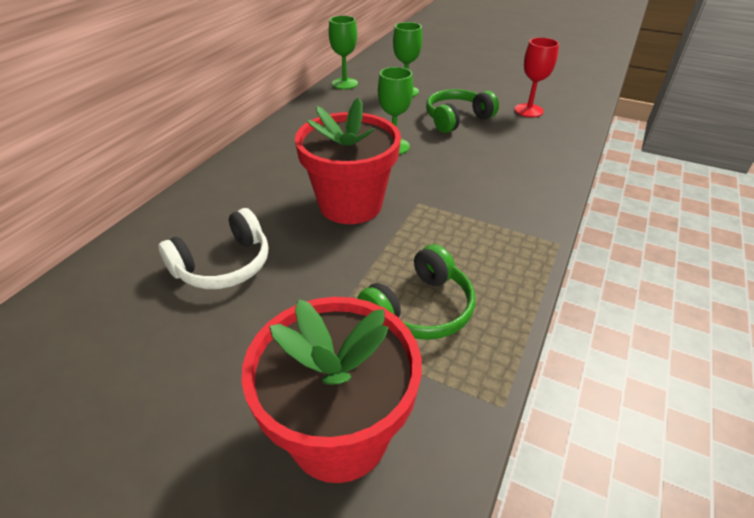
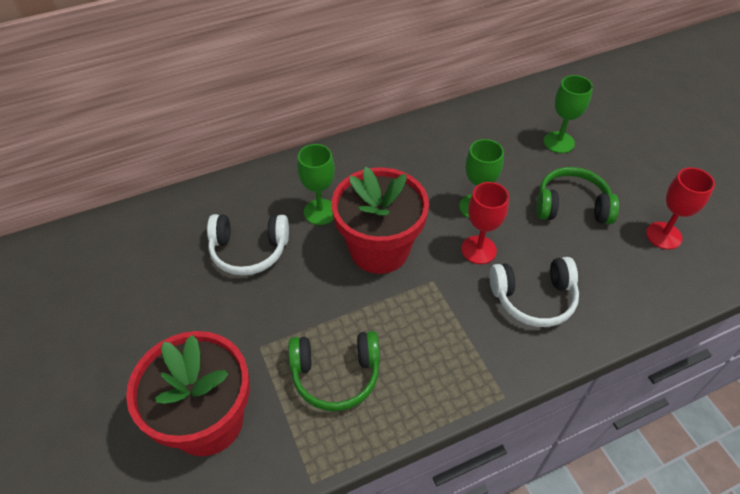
camera: 40 degrees right, 10 degrees up
green goblet [329,16,358,89] -> green goblet moved to [297,144,335,225]
none -> red goblet [461,182,509,264]
none -> white headphones [489,257,579,327]

